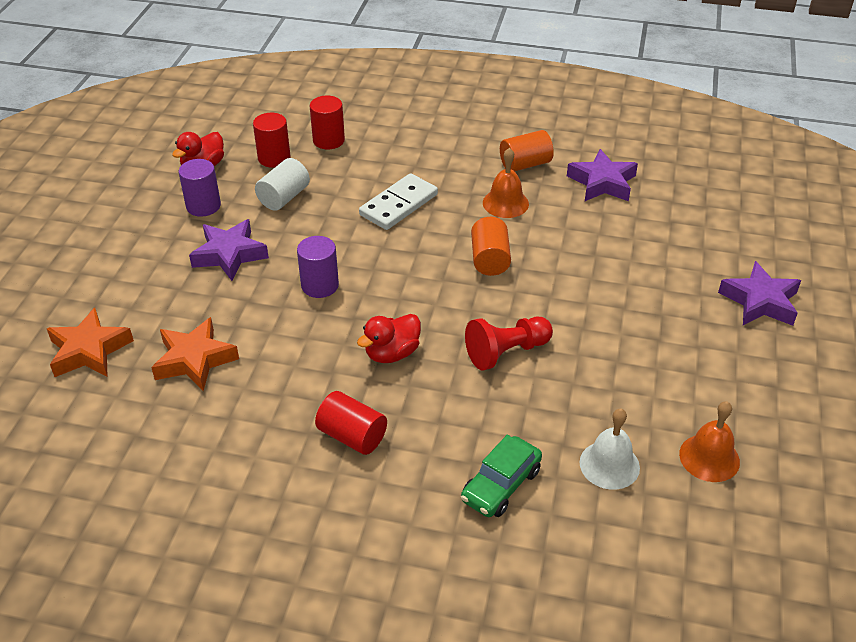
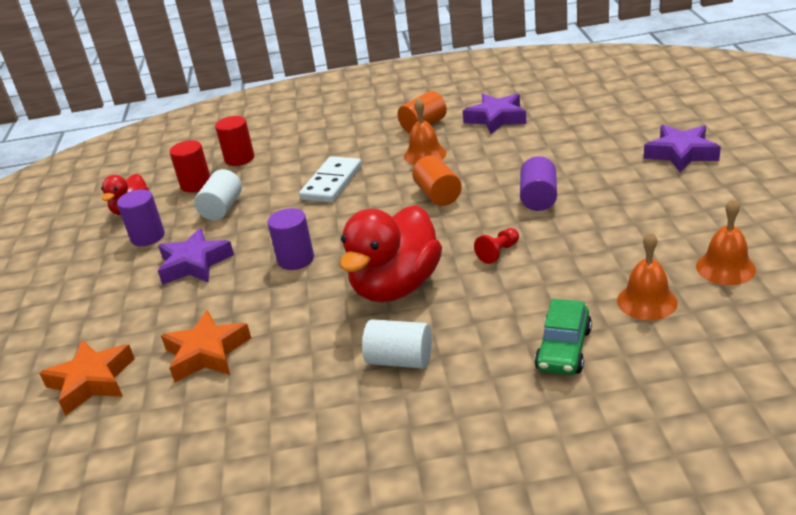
camera: 15 degrees left, 10 degrees down
red cylinder [315,391,387,455] -> white cylinder [362,319,432,369]
red duck [357,314,421,363] -> red duck [340,205,442,302], size x1.85
red pawn [465,316,553,370] -> red pawn [474,228,519,264], size x0.59
white bell [580,409,640,490] -> orange bell [617,232,678,320]
none -> purple cylinder [520,156,557,211]

